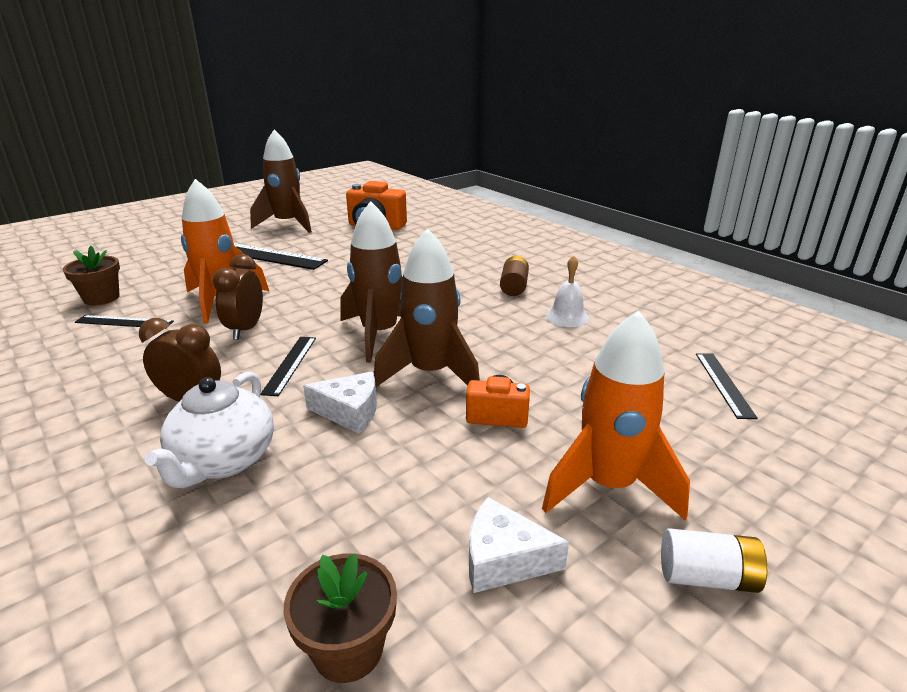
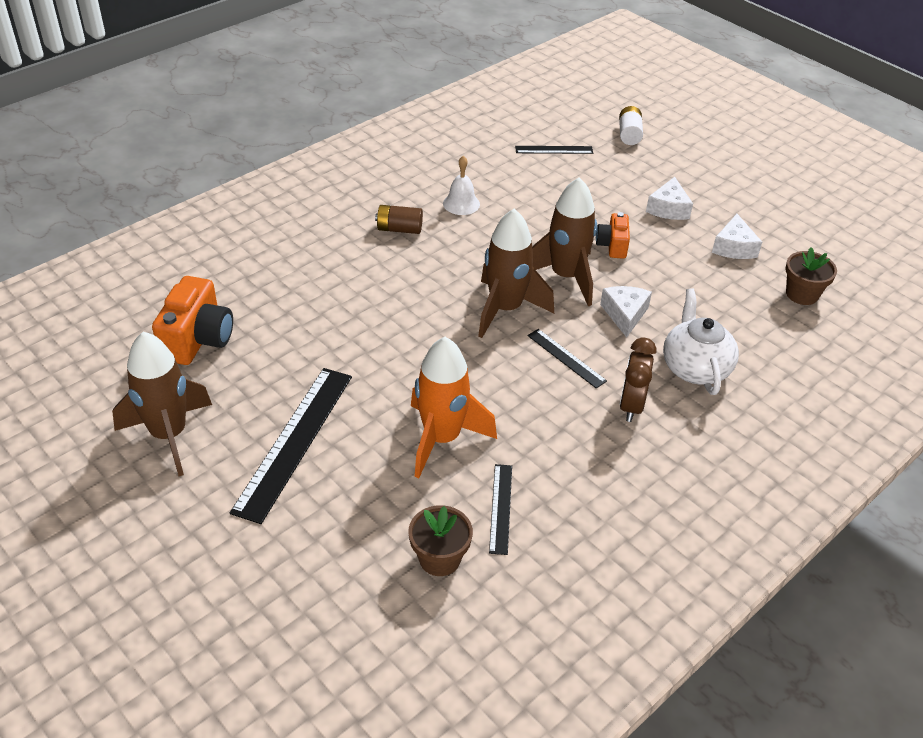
camera: 95 degrees left, 15 degrees up
white teapot [144,372,274,488] -> white teapot turned 105 degrees counterclockwise [663,288,739,395]
brown clock [212,254,263,340] -> none
black ruler [260,337,316,396] -> black ruler turned 45 degrees clockwise [527,329,607,388]
orange rocket [542,310,690,521] -> white cheese [646,177,693,220]
white battery [661,528,768,593] -> white battery moved to [619,106,643,145]

